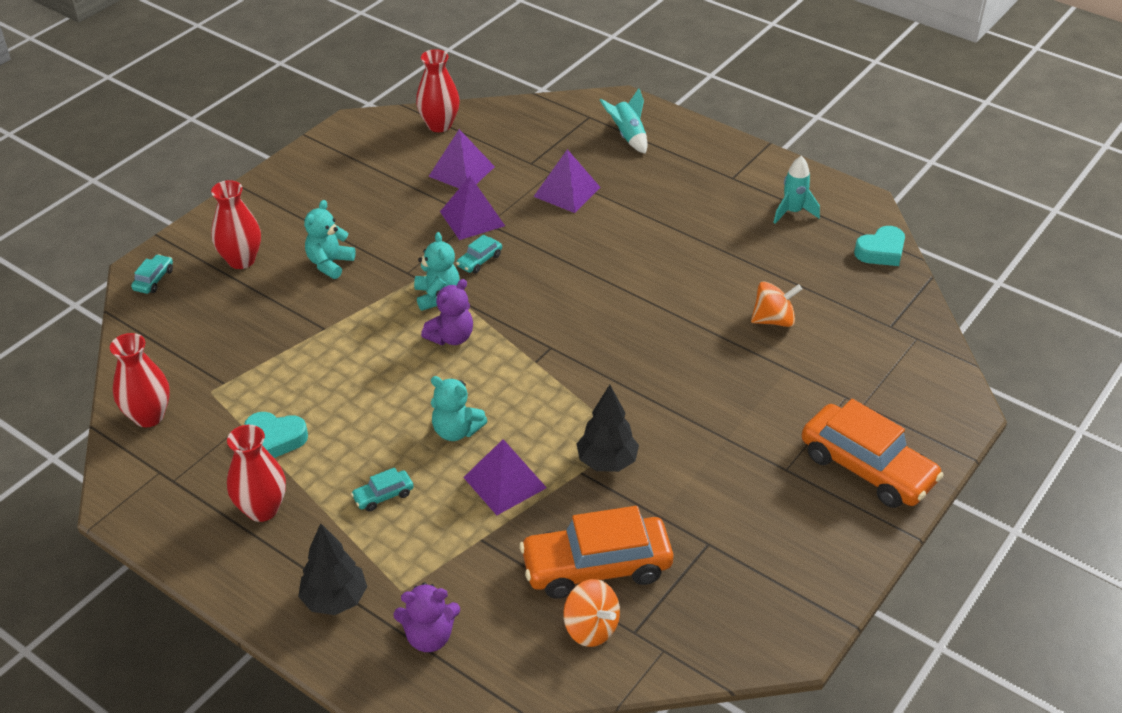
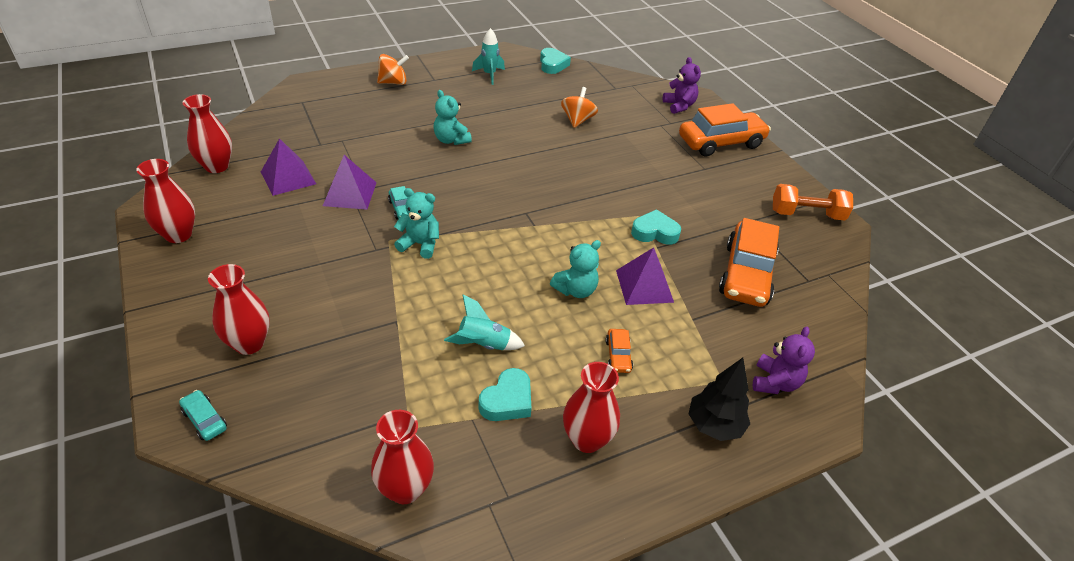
camera: 65 degrees left, 0 degrees up
turquoise teddy bear [304,200,356,279] -> turquoise teddy bear moved to [434,90,472,145]
turquoise car [351,467,414,511] -> orange car [606,329,633,373]
purple teddy bear [421,279,473,345] -> purple teddy bear moved to [663,57,701,114]
purple pyramid [533,149,601,213] -> none
orange spinning top [563,579,620,647] -> orange spinning top moved to [377,54,409,85]
black tree [577,385,639,472] -> turquoise heart [631,209,681,245]
turquoise rocket [600,88,647,154] -> turquoise rocket moved to [444,294,525,350]
none -> red vase [136,159,195,243]
none -> orange dumbbell [773,184,853,220]

